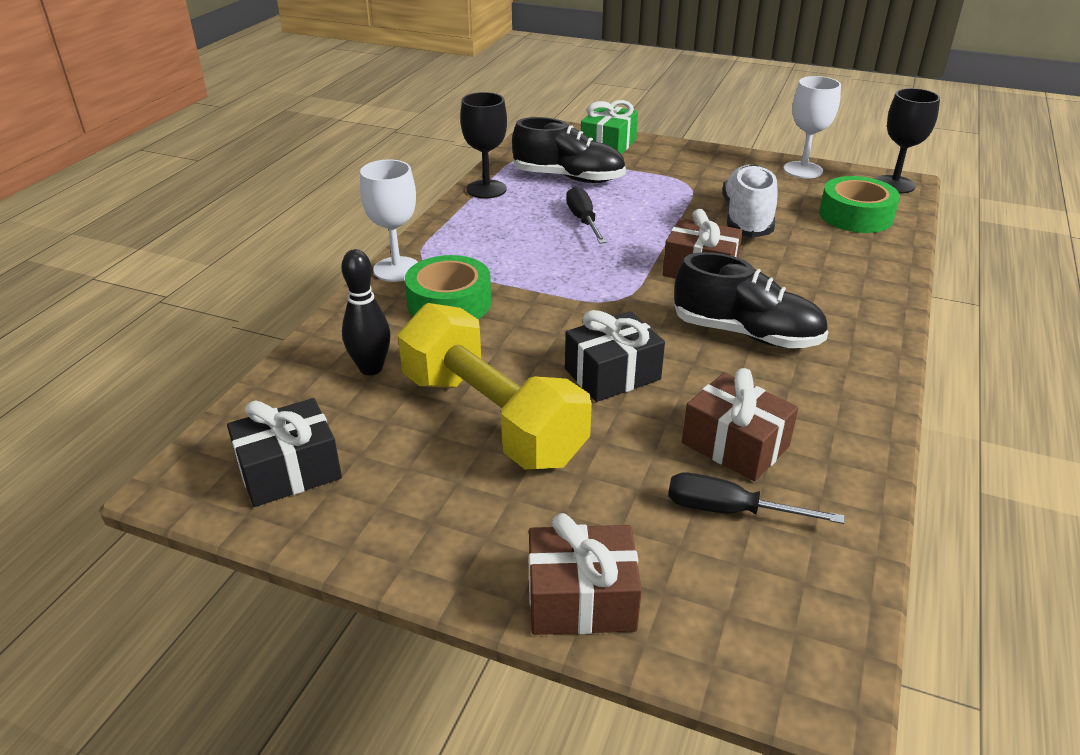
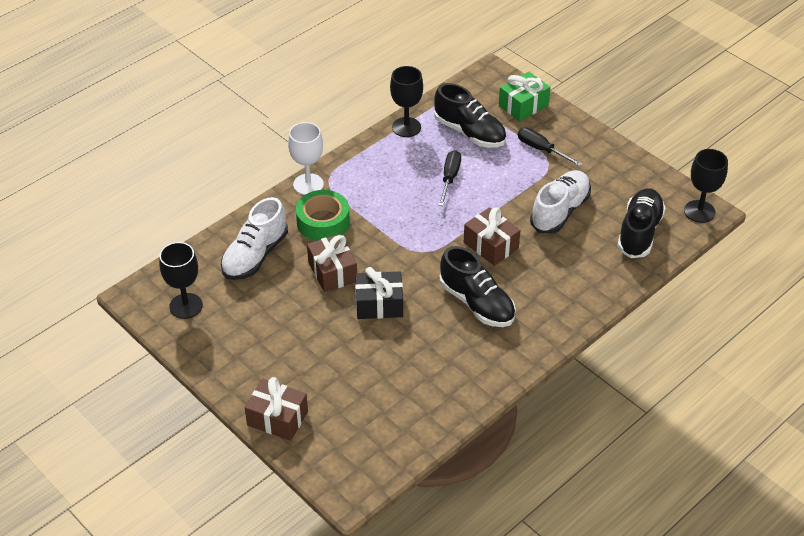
camera: 25 degrees right, 10 degrees up
black gift [227,398,342,507] -> black goblet [159,242,203,319]
black bowling pin [342,249,390,375] -> white shoe [221,197,288,280]
yellow dumbbell [398,303,592,469] -> none
black screwdriver [668,473,844,524] -> black screwdriver moved to [518,128,582,166]
brown gift [682,368,798,481] -> brown gift moved to [307,234,357,292]
white goblet [784,76,841,179] -> none
green tape [819,176,900,233] -> black shoe [617,188,666,258]

